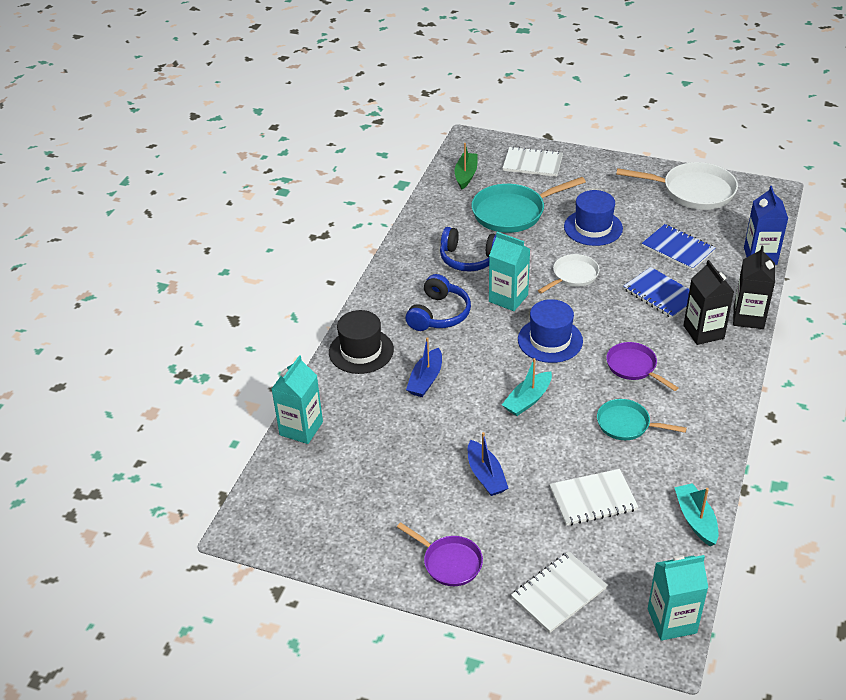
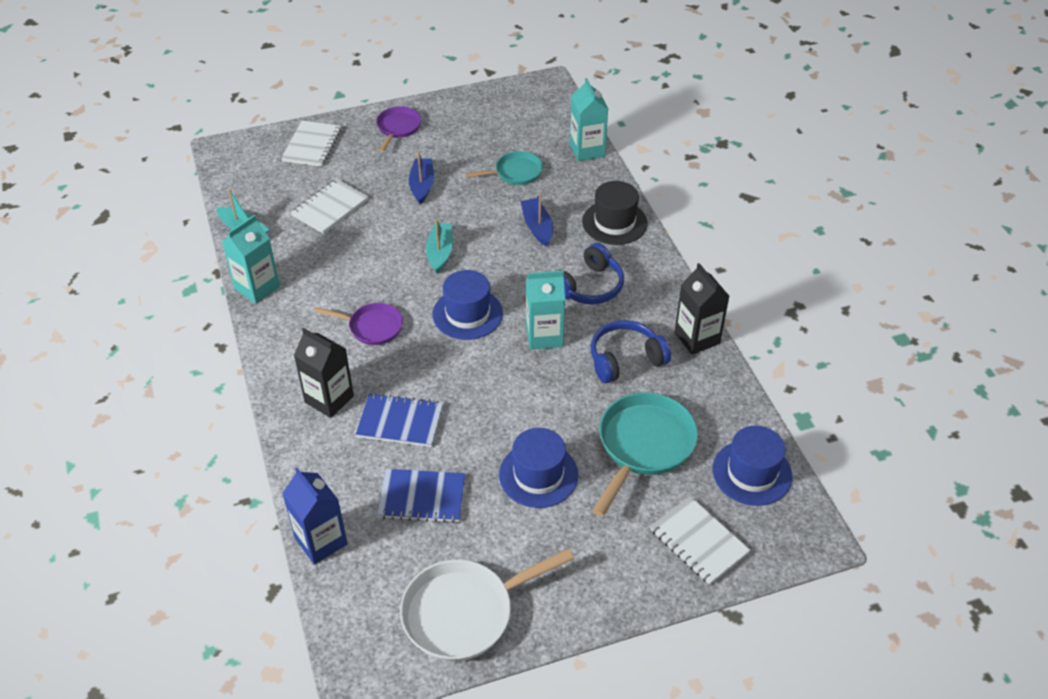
camera: 140 degrees right, 5 degrees up
purple pan [397,522,483,586] -> purple pan turned 105 degrees clockwise [376,106,421,152]
blue headphones [406,274,471,331] -> blue headphones turned 120 degrees counterclockwise [559,243,624,305]
green boat [454,143,477,189] -> blue hat [713,426,792,506]
blue boat [468,432,508,496] -> blue boat turned 60 degrees clockwise [409,151,434,205]
white notebook [503,146,563,177] -> white notebook turned 75 degrees clockwise [650,496,751,585]
white pan [538,254,600,294] -> none
turquoise pan [597,399,687,440] -> turquoise pan moved to [465,151,543,185]
turquoise carton [648,555,708,641] -> turquoise carton moved to [222,215,280,304]
black carton [733,246,775,329] -> black carton moved to [674,263,729,355]

